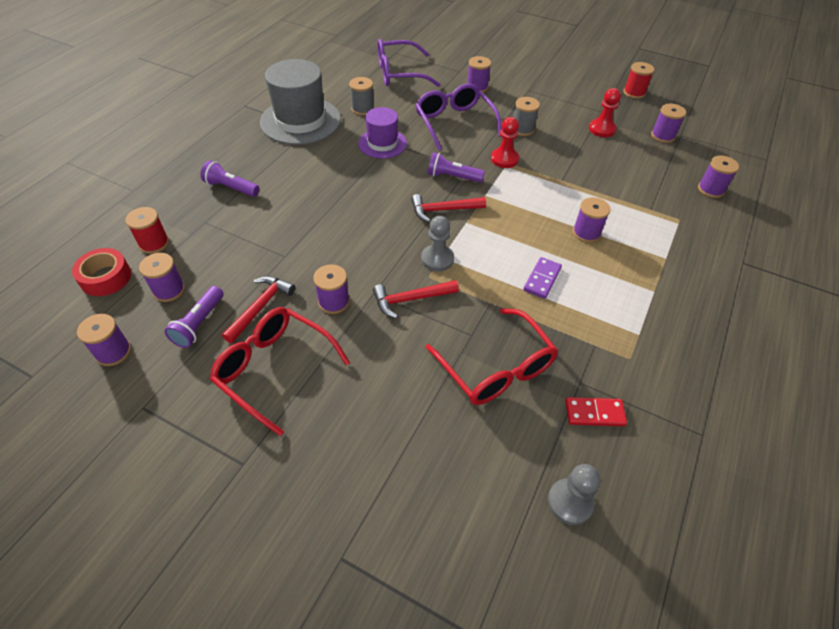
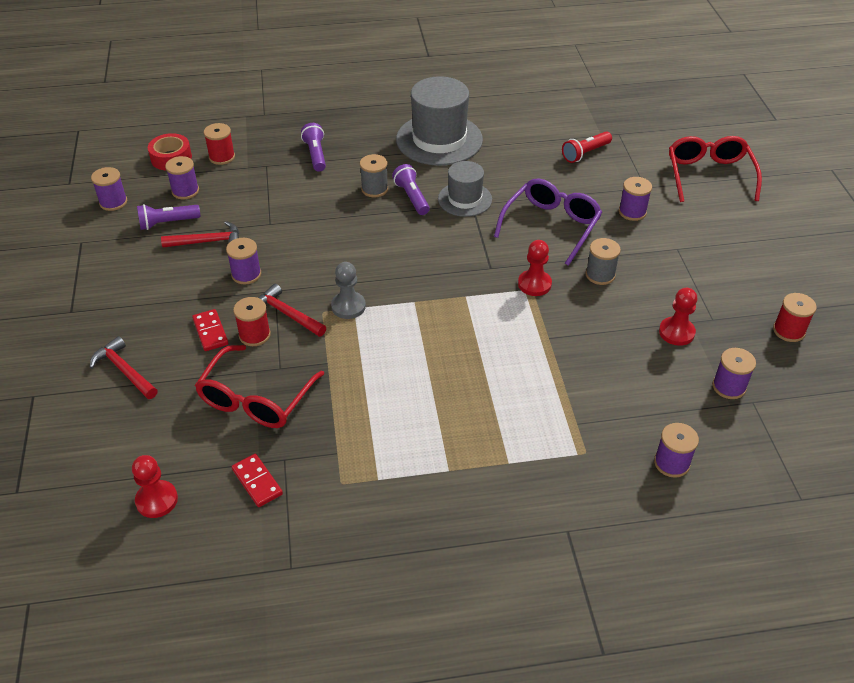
camera: 55 degrees right, 5 degrees down
red glasses [210,307,350,436] -> red glasses moved to [669,136,762,202]
grey spool [349,77,374,115] -> grey spool moved to [360,154,388,197]
purple hat [358,107,407,158] -> grey hat [438,161,492,217]
purple glasses [378,39,441,87] -> red flashlight [562,131,612,163]
red hammer [411,194,486,222] -> red hammer moved to [90,336,158,399]
purple flashlight [428,152,485,183] -> purple flashlight moved to [392,164,430,215]
purple domino [523,257,562,299] -> none
grey pawn [548,464,601,525] -> red pawn [132,455,178,518]
purple spool [573,197,610,243] -> none
none -> red domino [192,309,228,351]
none -> red spool [233,297,271,346]

